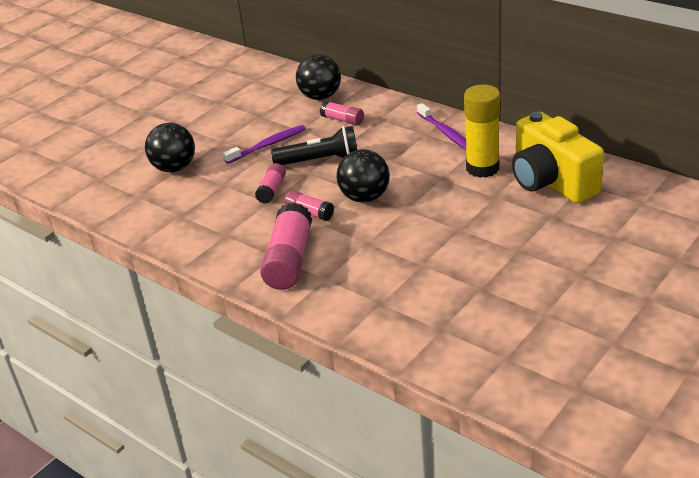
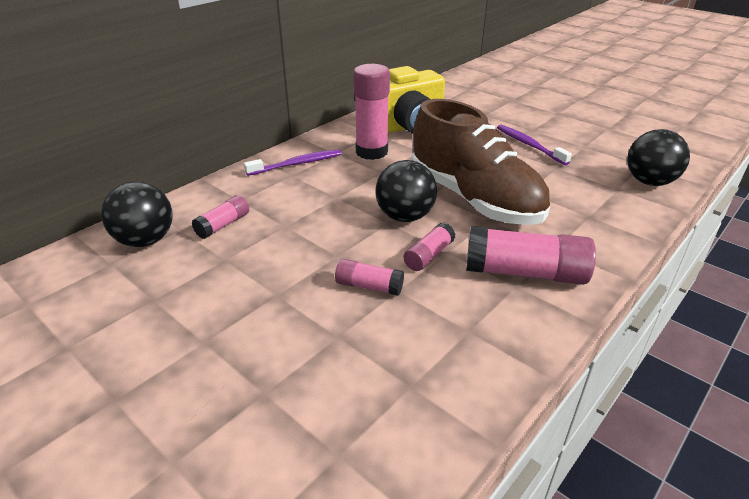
camera: 90 degrees left, 0 degrees up
black ball [145,123,195,172] -> black ball moved to [627,129,690,186]
purple toothbrush [223,125,306,164] -> purple toothbrush moved to [497,125,572,165]
black flashlight [271,126,358,165] -> none
yellow glue stick [464,85,500,178] -> pink glue stick [353,64,390,160]
none -> brown shoe [412,99,550,225]

